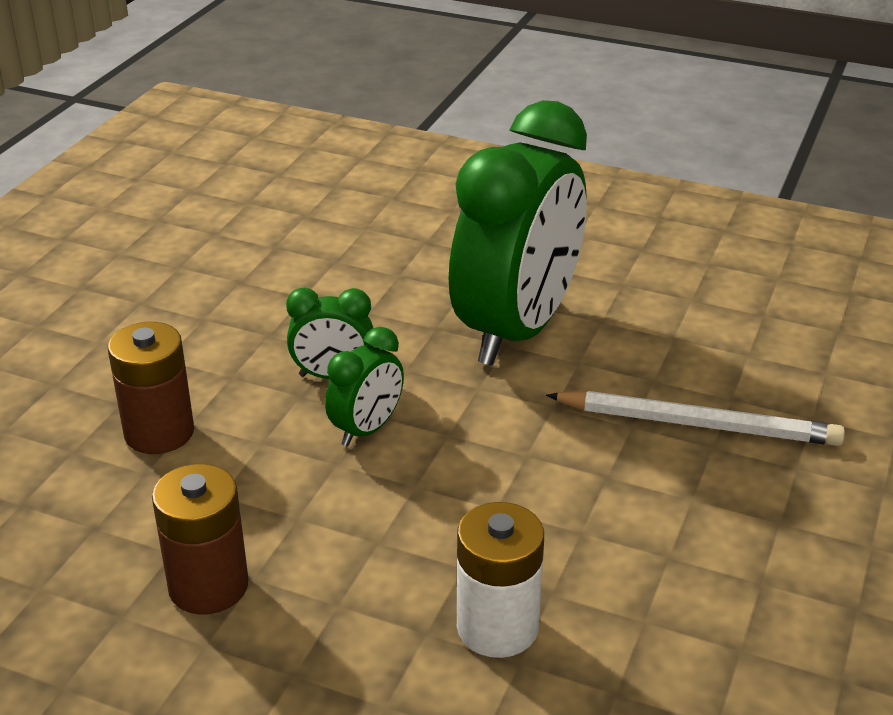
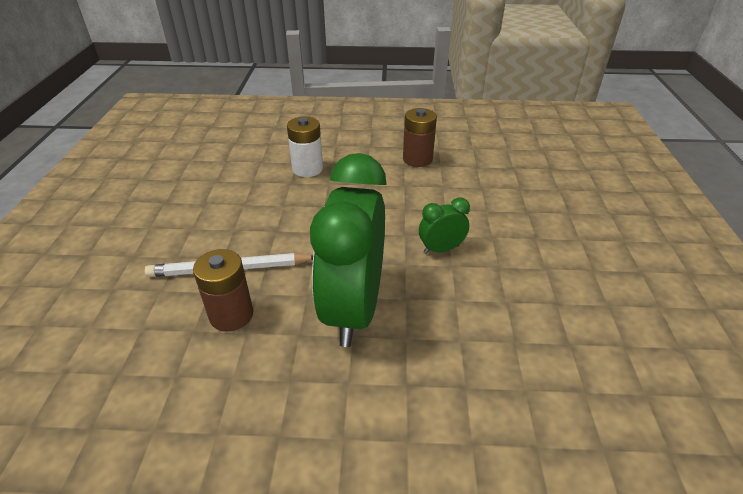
camera: 160 degrees right, 5 degrees up
brown battery [108,322,194,454] -> brown battery moved to [193,249,253,332]
green clock [325,327,404,447] -> none

